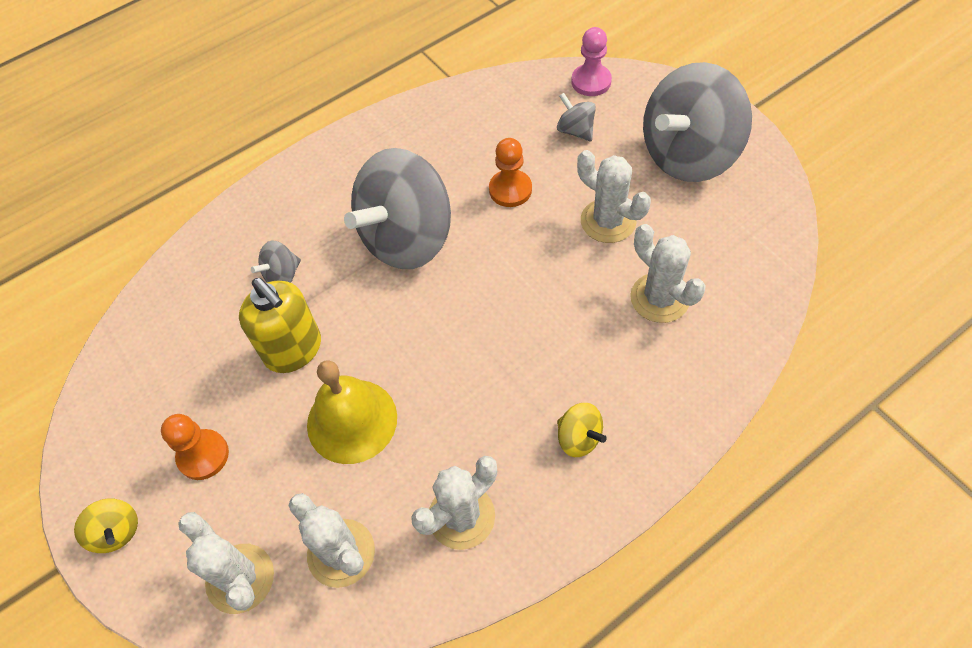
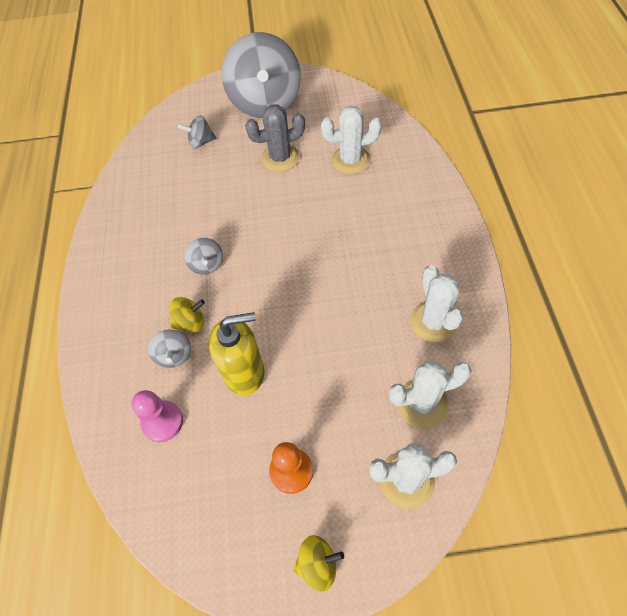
camera: 60 degrees left, 0 degrees up
yellow bell [307,360,397,464] -> none
grey spinning top [344,148,451,269] -> grey spinning top [184,238,223,275], size x0.41
orange pawn [489,138,532,207] -> none
yellow spinning top [557,403,607,457] -> yellow spinning top moved to [170,297,205,333]
pink pawn [571,27,612,96] -> pink pawn moved to [131,390,183,442]
white cactus [577,150,651,243] -> grey cactus [245,104,305,172]

